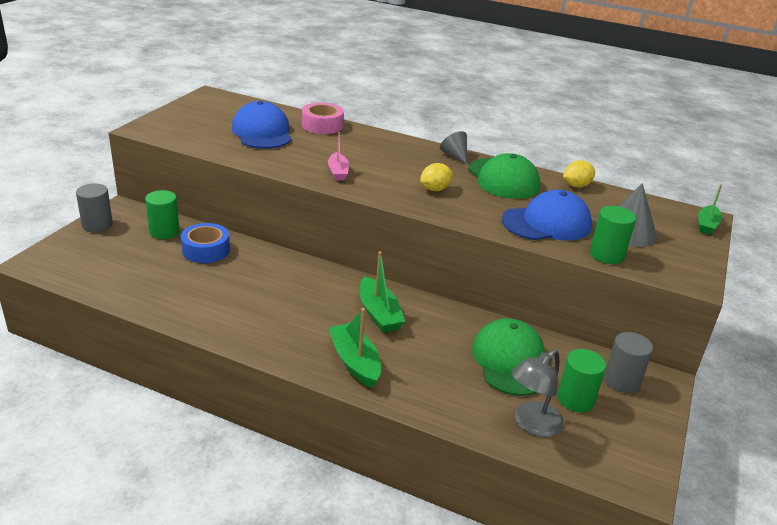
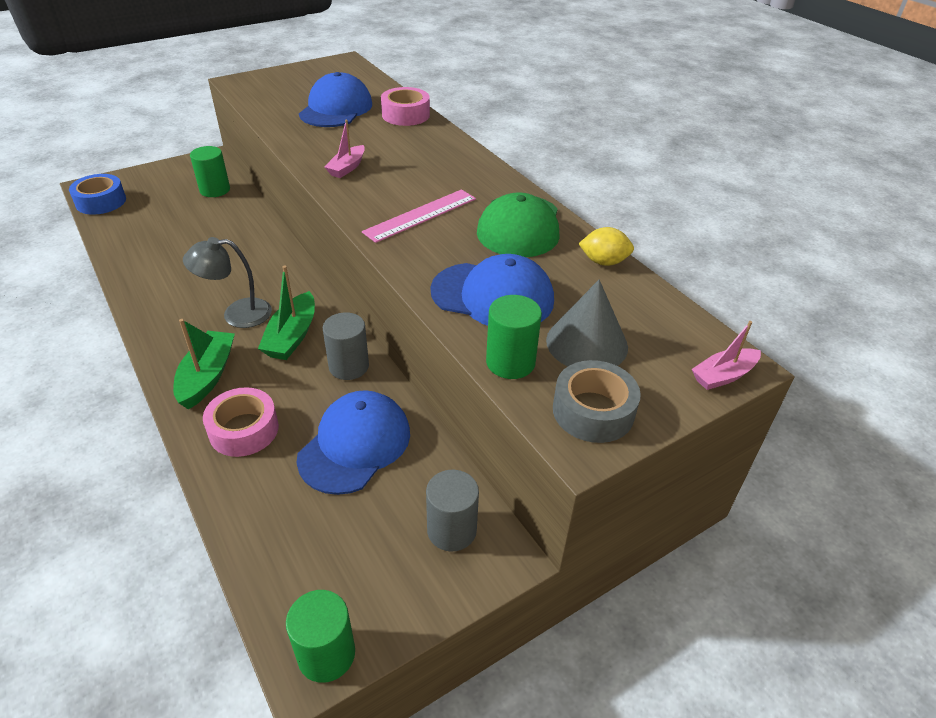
camera: 35 degrees right, 10 degrees up
grey cylinder [76,184,113,232] -> grey cylinder moved to [323,312,369,380]
blue tape [181,223,230,263] -> blue tape moved to [69,174,126,215]
yellow lemon [420,163,453,191] -> pink ruler [362,189,476,243]
grey cone [440,131,467,165] -> none
green cap [472,318,545,396] -> blue cap [297,390,410,495]
grey lamp [511,349,564,437] -> grey lamp moved to [183,237,272,328]
green cylinder [557,349,606,413] -> green cylinder moved to [286,590,355,683]
green boat [698,184,722,234] -> pink boat [692,321,761,390]
none -> pink tape [203,387,279,457]
none -> grey tape [553,360,641,443]

